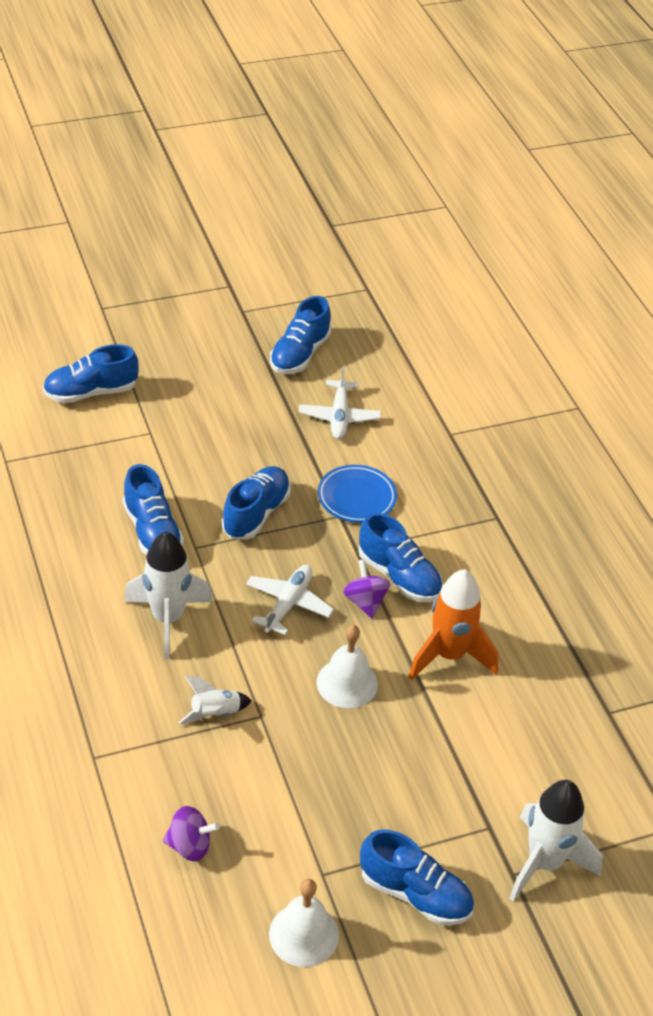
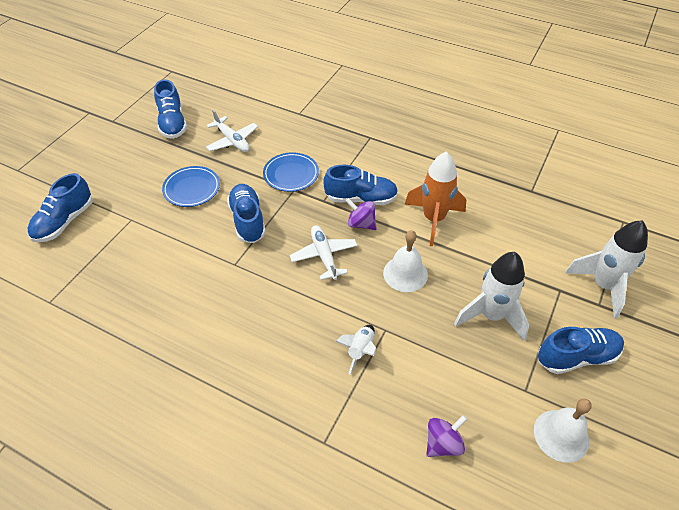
camera: 40 degrees left, 5 degrees up
blue shoe [123,464,184,555] -> none
white rocket [124,532,213,659] -> white rocket moved to [454,252,529,341]
none -> blue plate [162,166,220,207]

